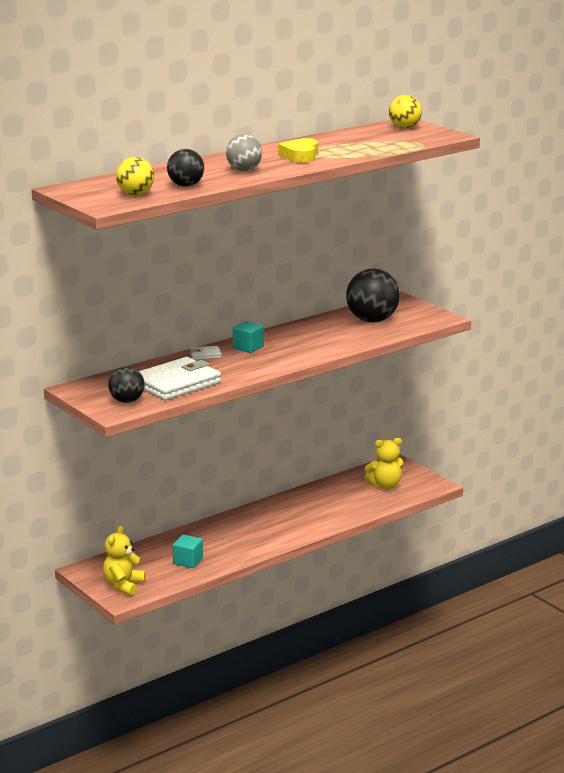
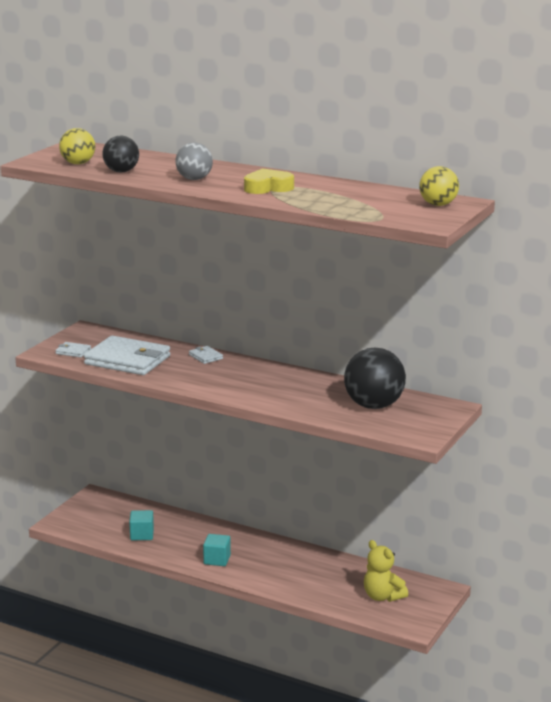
camera: 65 degrees right, 0 degrees up
yellow teddy bear [103,526,145,596] -> none
black ball [108,366,145,403] -> white wallet [55,342,91,358]
turquoise cube [233,321,264,353] -> turquoise cube moved to [203,534,231,566]

